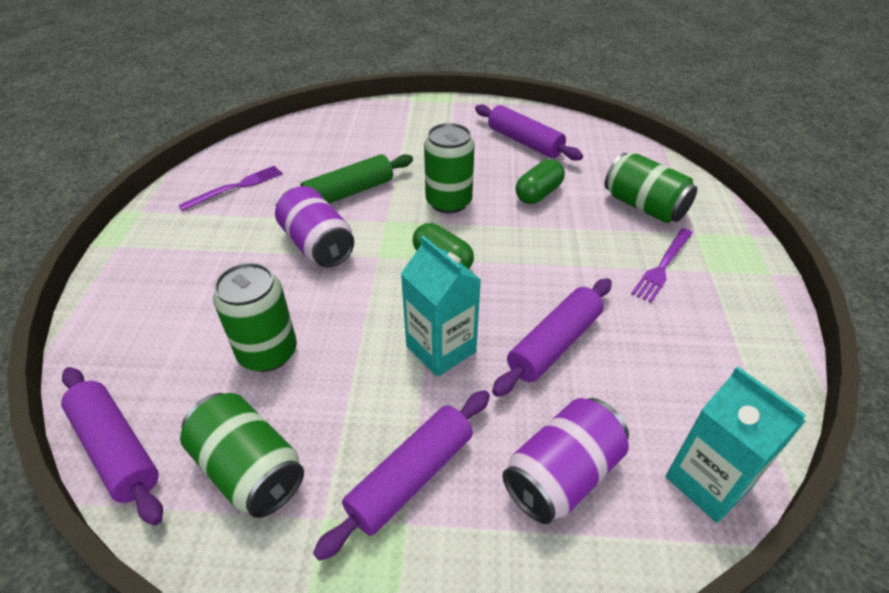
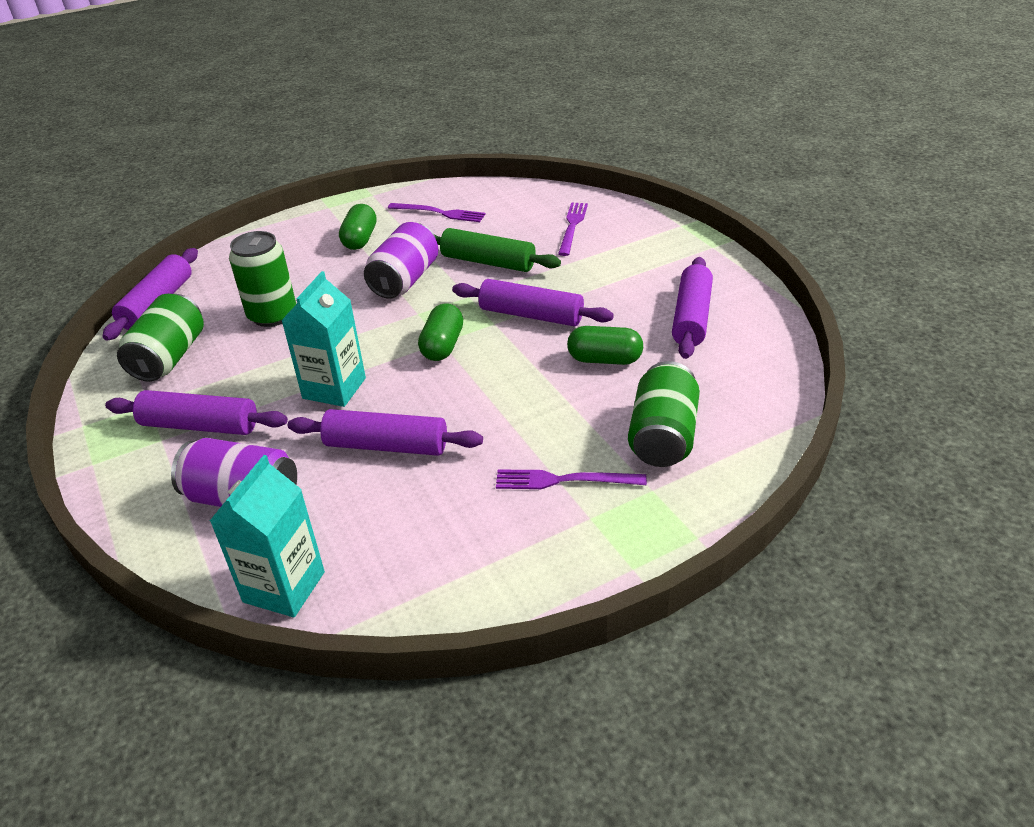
camera: 60 degrees right, 5 degrees down
green can [424,123,474,213] -> purple rolling pin [452,279,614,327]
none -> green capsule [339,204,377,250]
none -> purple fork [558,203,588,256]

